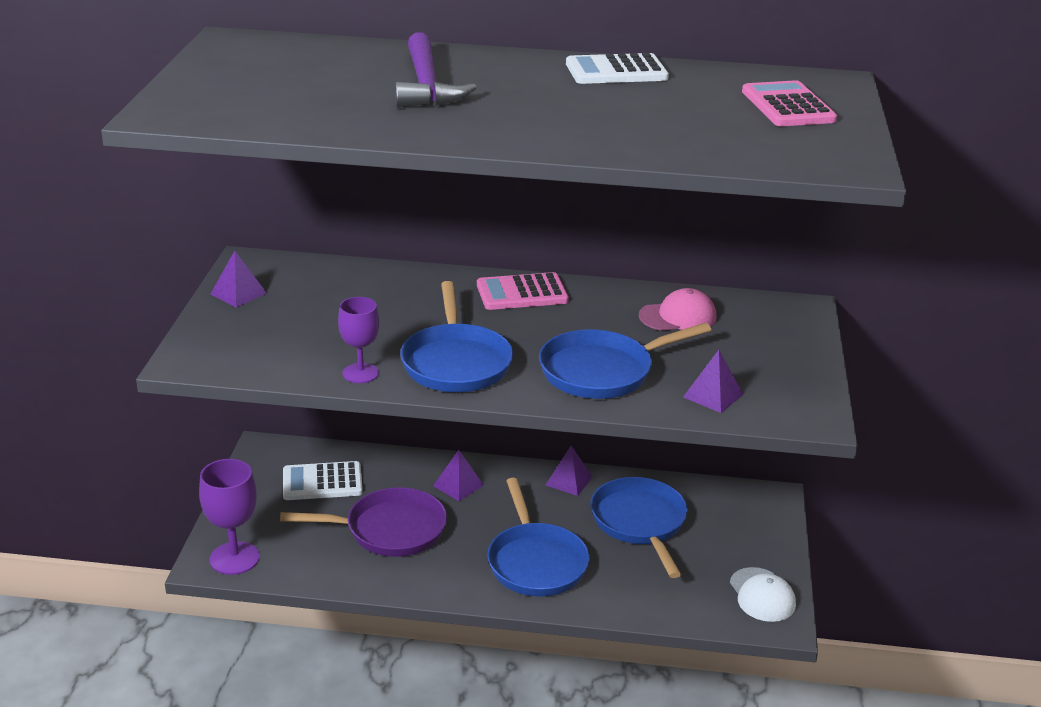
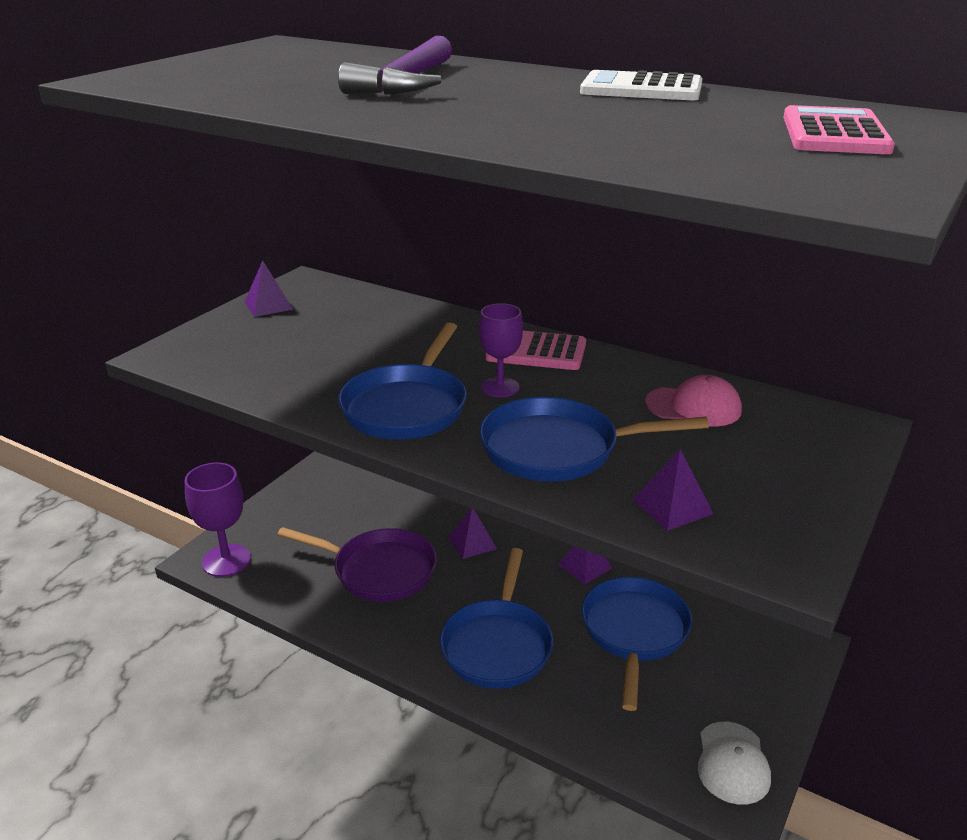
camera: 25 degrees right, 0 degrees up
white calculator [283,461,363,500] -> none
purple goblet [338,297,379,383] -> purple goblet moved to [479,303,523,397]

